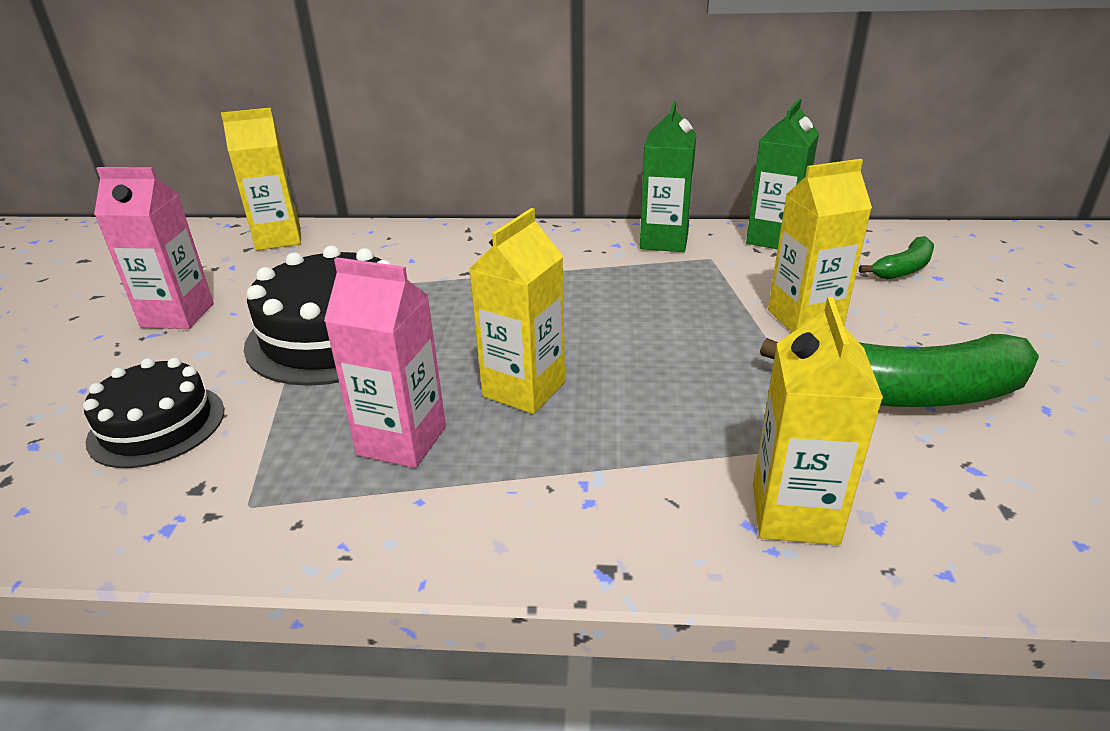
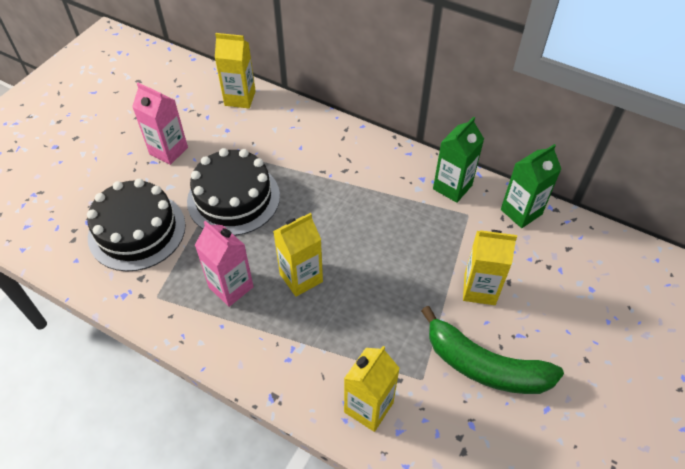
camera: 25 degrees right, 20 degrees up
black cake [83,358,224,468] -> black cake [87,179,186,271], size x1.59
green banana [859,236,934,279] -> none

